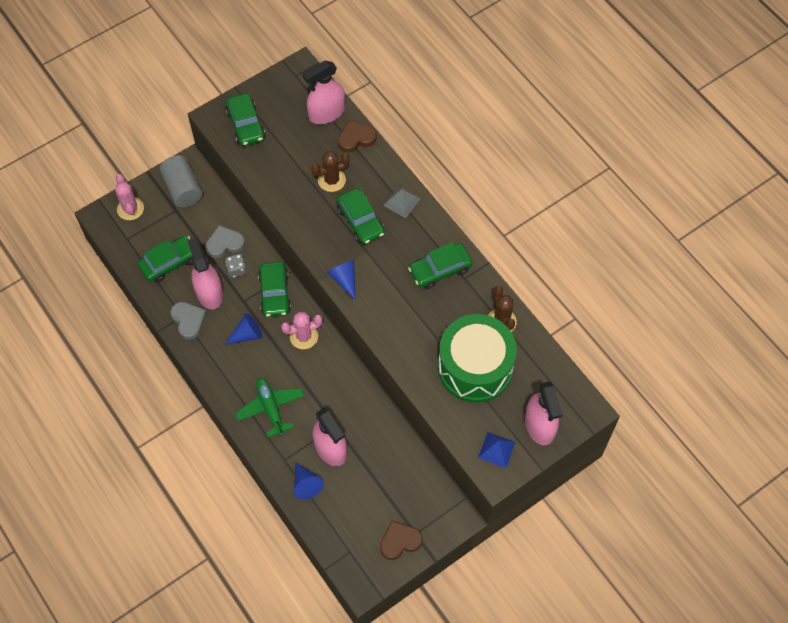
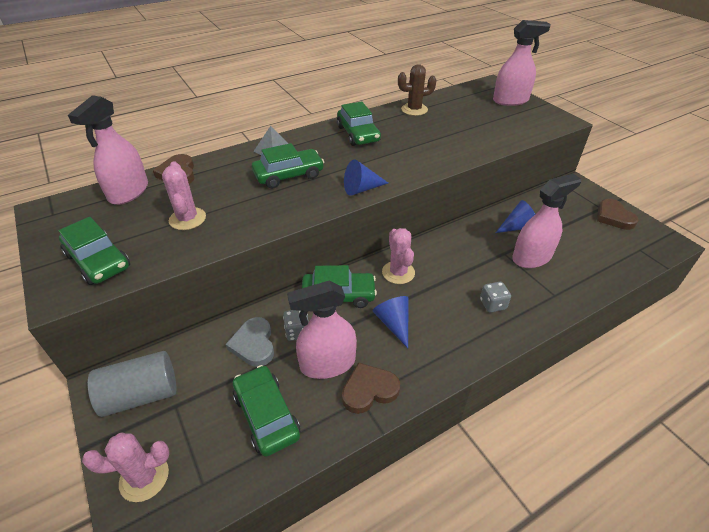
camera: 85 degrees left, 20 degrees down
grey heart [171,302,207,340] -> brown heart [342,363,400,414]
green car [226,93,265,146] -> green car turned 60 degrees clockwise [58,217,130,285]
green plane [235,378,304,437] -> grey dice [480,282,511,312]
blue cone [294,462,324,500] -> blue cone moved to [496,200,535,233]
pink spray bottle [303,60,345,124] -> pink spray bottle turned 45 degrees clockwise [68,95,148,205]
brown cactus [311,151,350,192] -> none
green drum [438,314,517,403] -> none
blue pyramid [478,432,516,468] -> none
none -> pink cactus [162,161,206,230]

